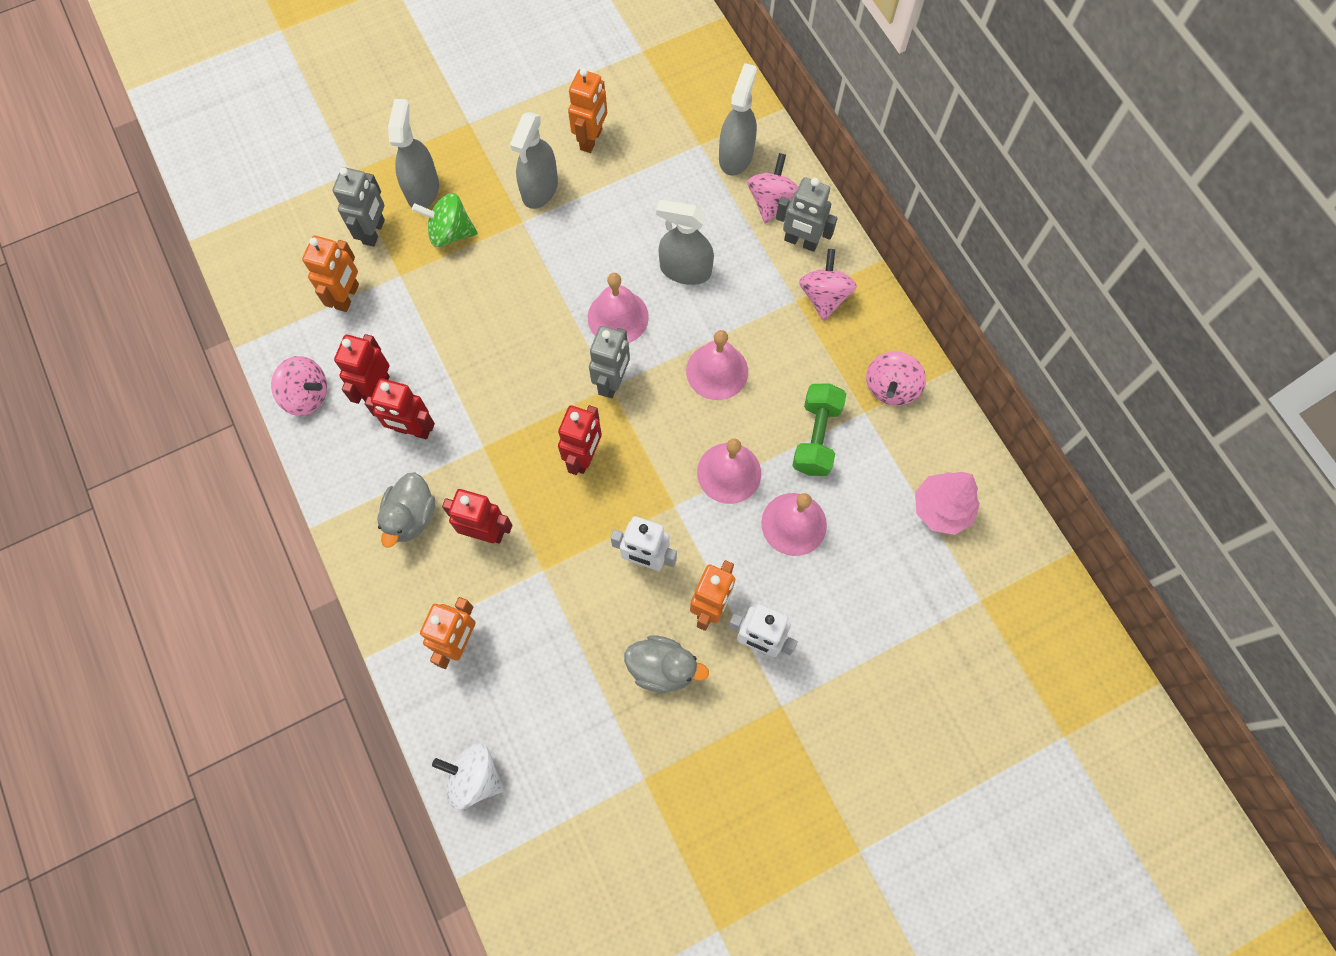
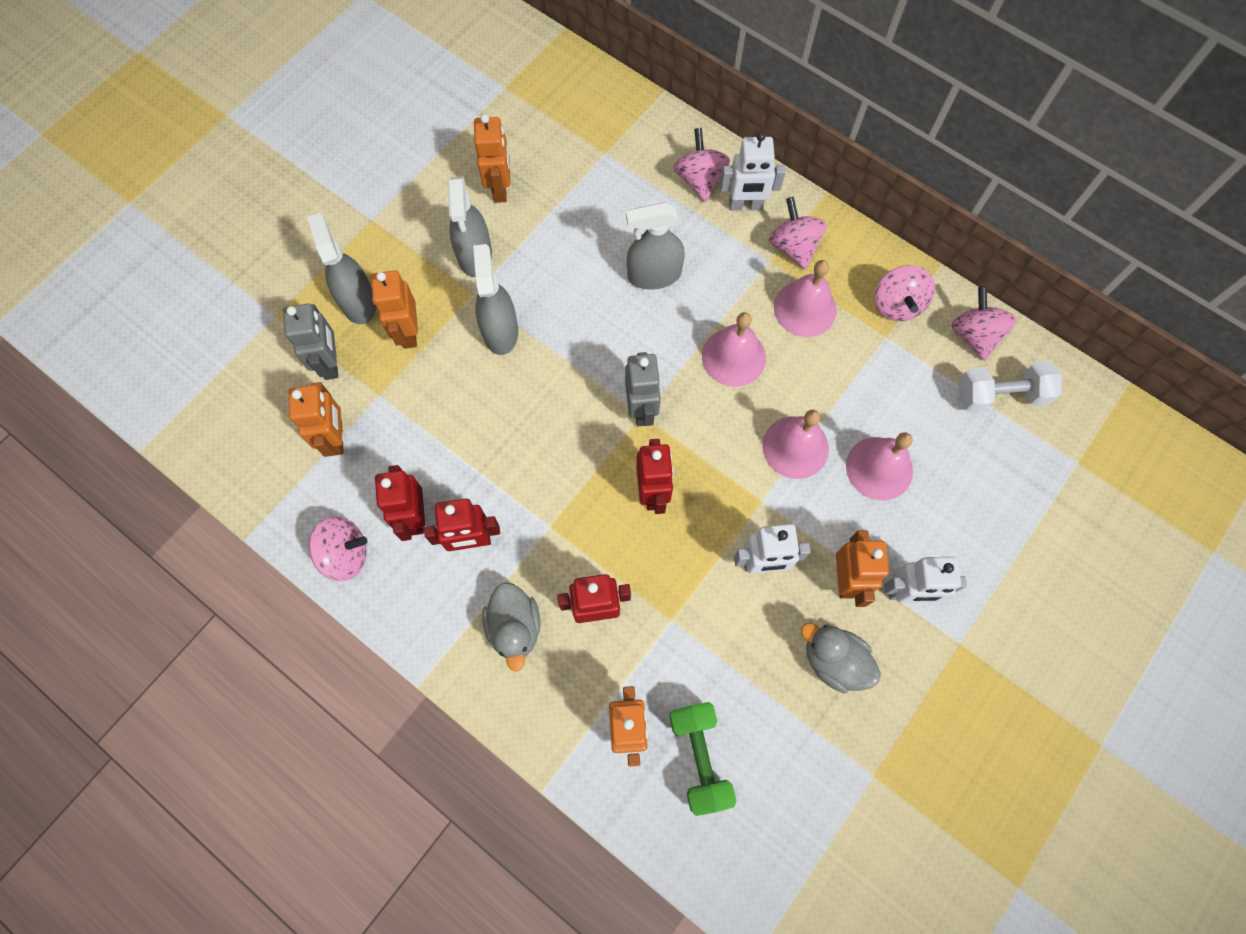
camera: 25 degrees left, 0 degrees up
green spinning top [412,193,478,247] -> orange robot [371,271,418,349]
white spinning top [432,743,505,810] -> none
pink bell [588,273,649,343] -> pink bell moved to [774,260,837,337]
grey duck [624,636,709,693] -> grey duck turned 135 degrees counterclockwise [801,623,881,694]
grey spray bottle [719,63,757,176] -> grey spray bottle moved to [473,244,518,355]
grey robot [776,177,838,252] -> white robot [720,132,786,211]
green dumbbell [792,383,846,476] -> green dumbbell moved to [669,702,737,816]
pink tree [915,472,980,535] -> white dumbbell [959,361,1062,413]
none -> pink spinning top [951,286,1016,361]

